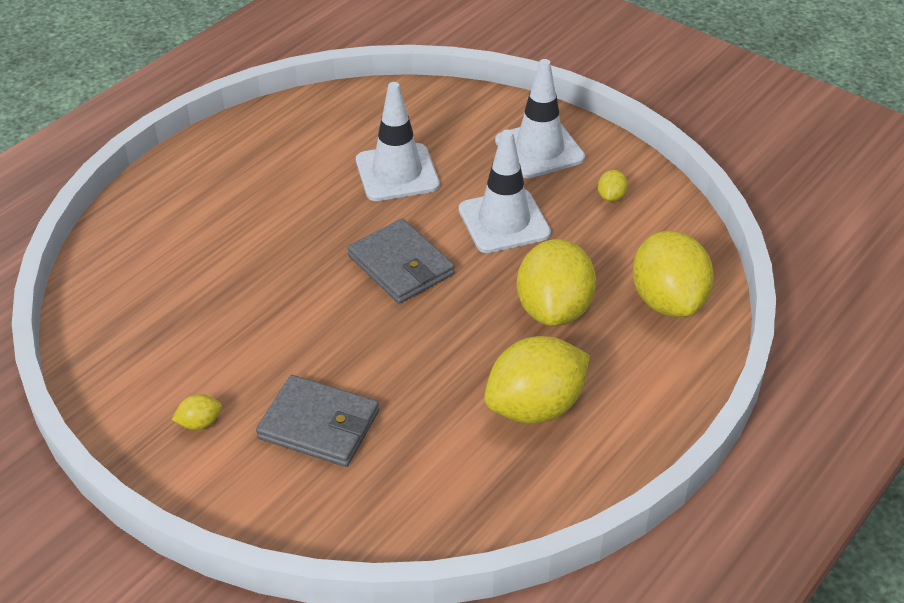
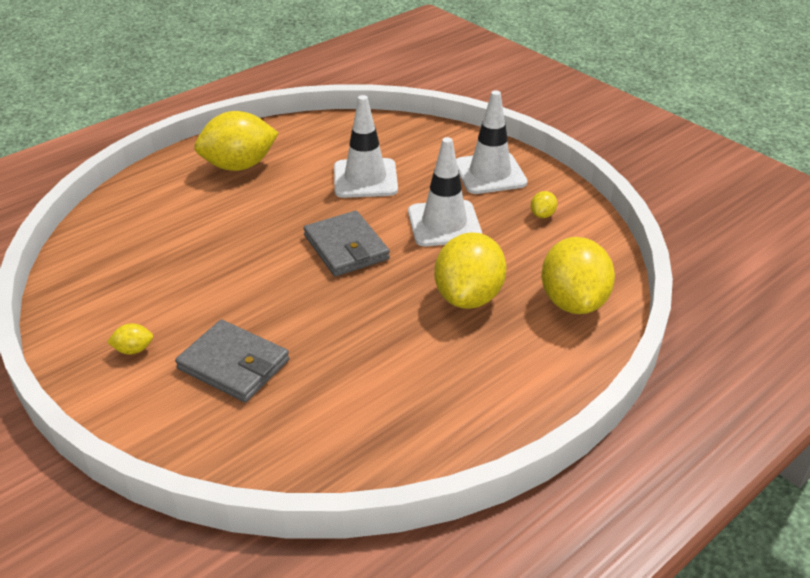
camera: 10 degrees right, 5 degrees down
yellow lemon [484,336,590,424] -> yellow lemon moved to [194,111,279,171]

